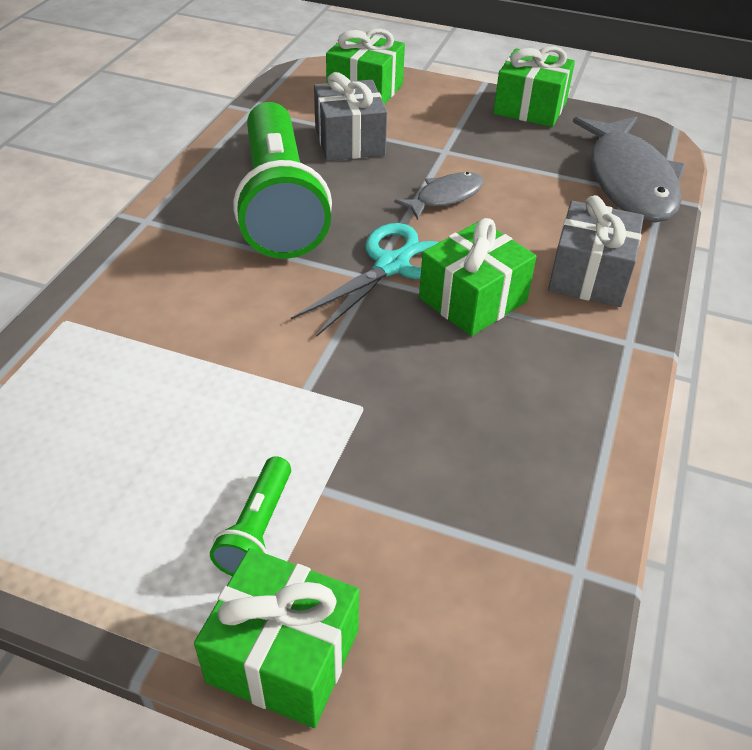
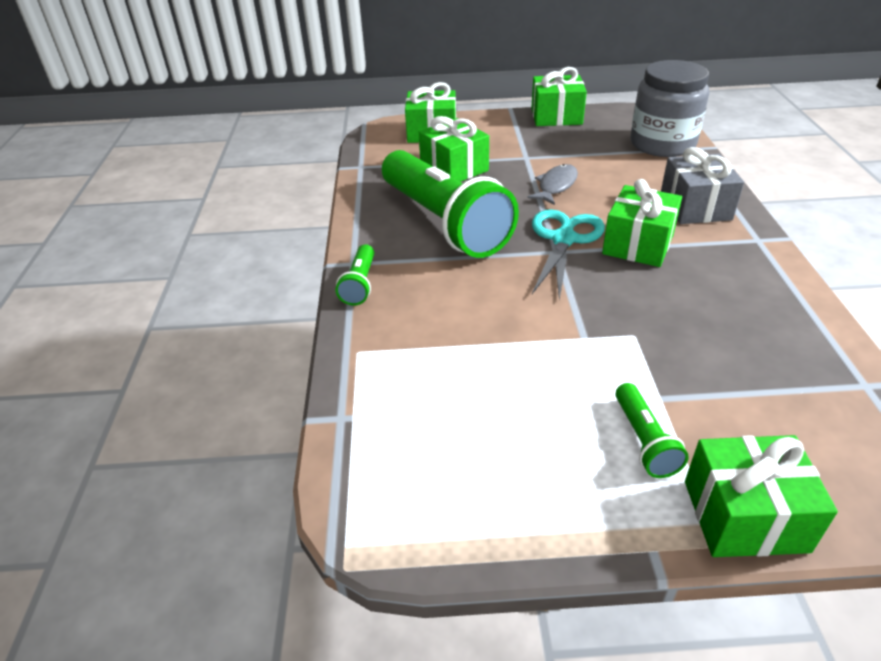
camera: 20 degrees left, 5 degrees down
grey gift [314,72,387,161] -> green gift [419,116,489,182]
grey fish [573,117,685,222] -> grey jar [631,60,709,157]
none -> green flashlight [336,244,374,306]

